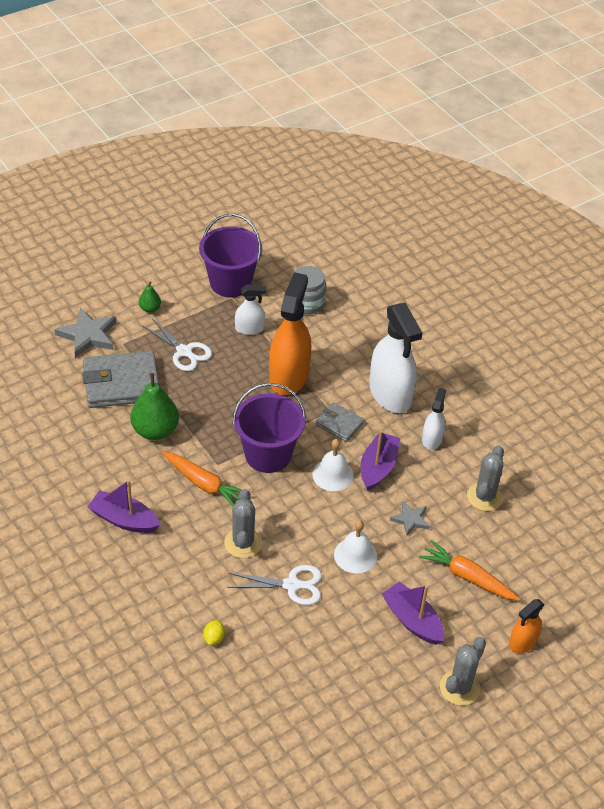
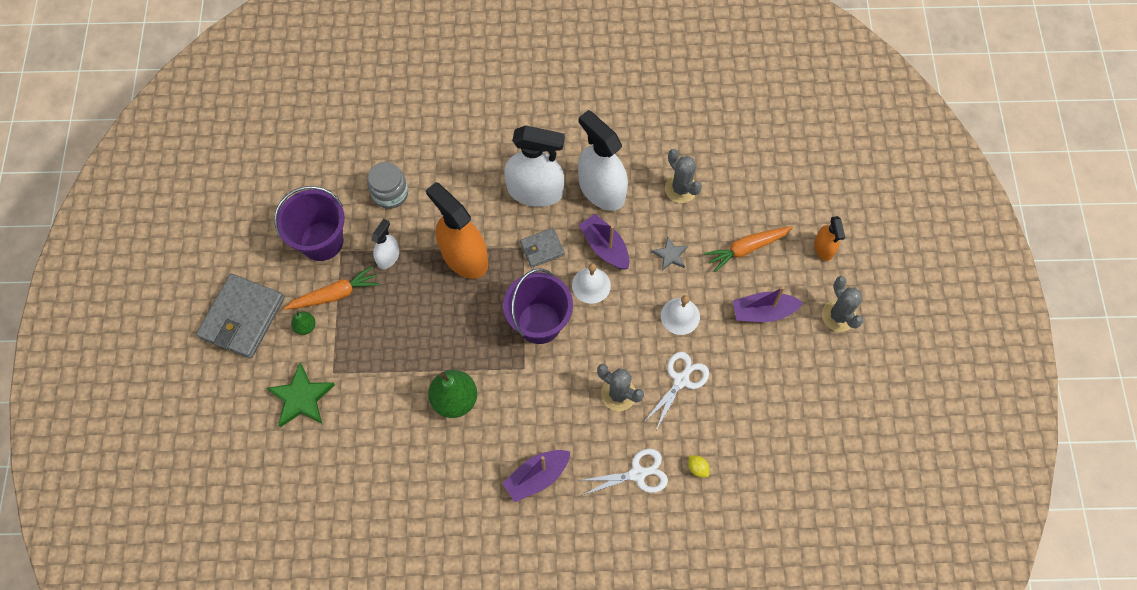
camera: 55 degrees left, 20 degrees up
grey star [54,308,117,358] -> green star [267,363,335,428]
grey wallet [82,351,159,408] -> grey wallet moved to [196,274,285,359]
white scissors [142,318,212,371] -> white scissors moved to [578,448,668,496]
orange carrot [162,452,242,506] -> orange carrot moved to [284,265,380,310]
white spray bottle [422,387,446,450] -> white spray bottle [578,110,628,211], size x1.96

